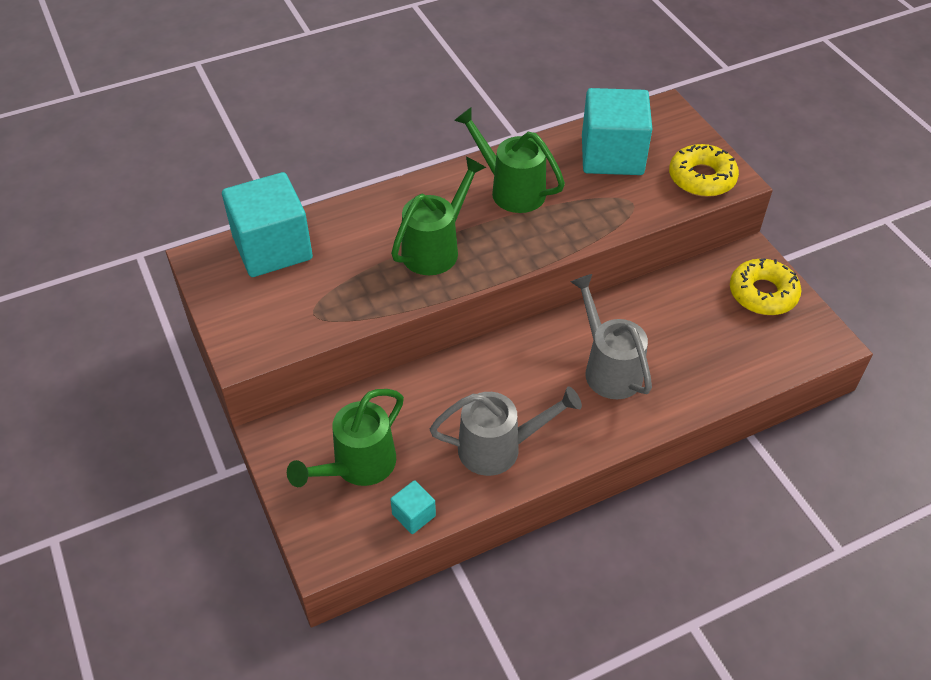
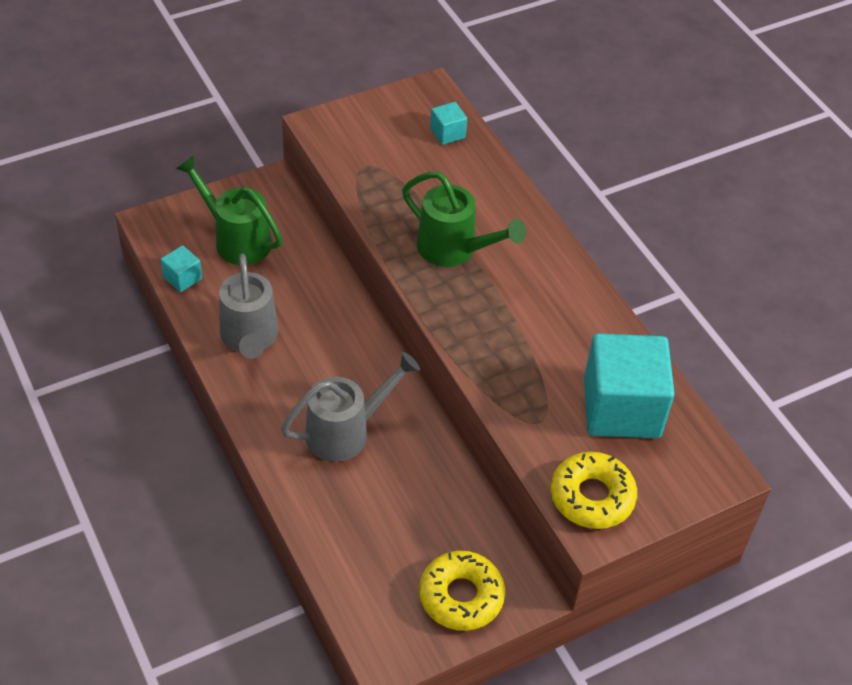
camera: 85 degrees right, 0 degrees up
turquoise cube [222,172,313,277] -> turquoise cube [430,102,467,145], size x0.43
green watering can [454,107,565,213] -> none

